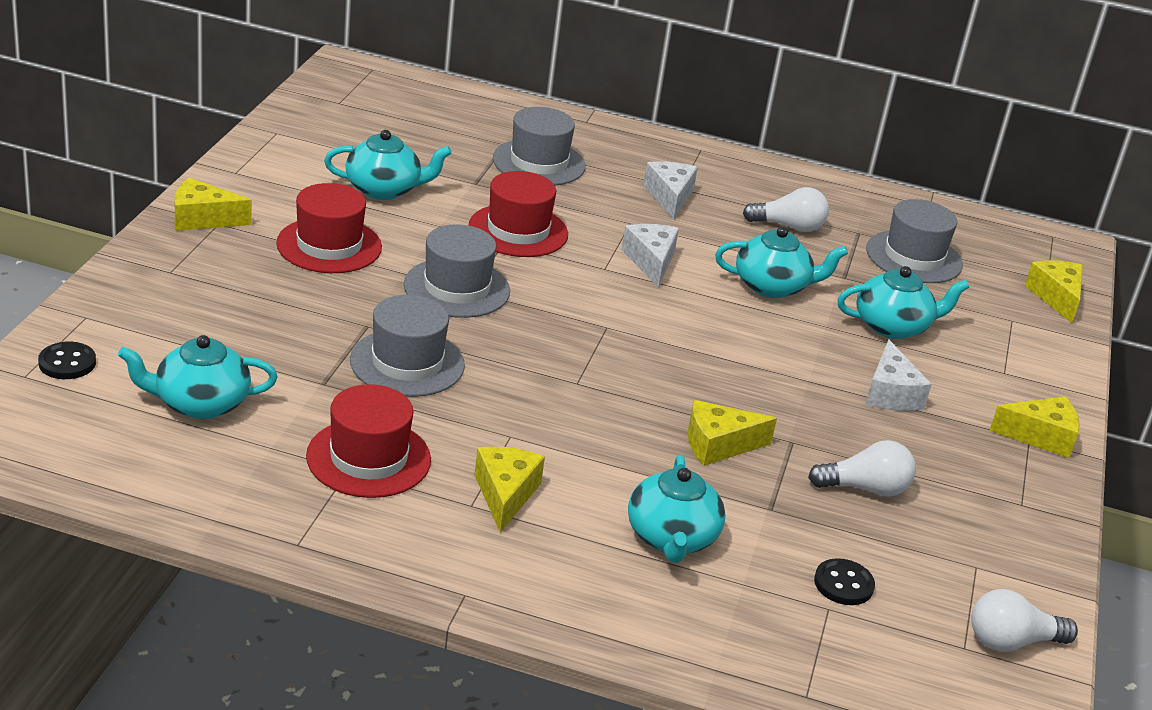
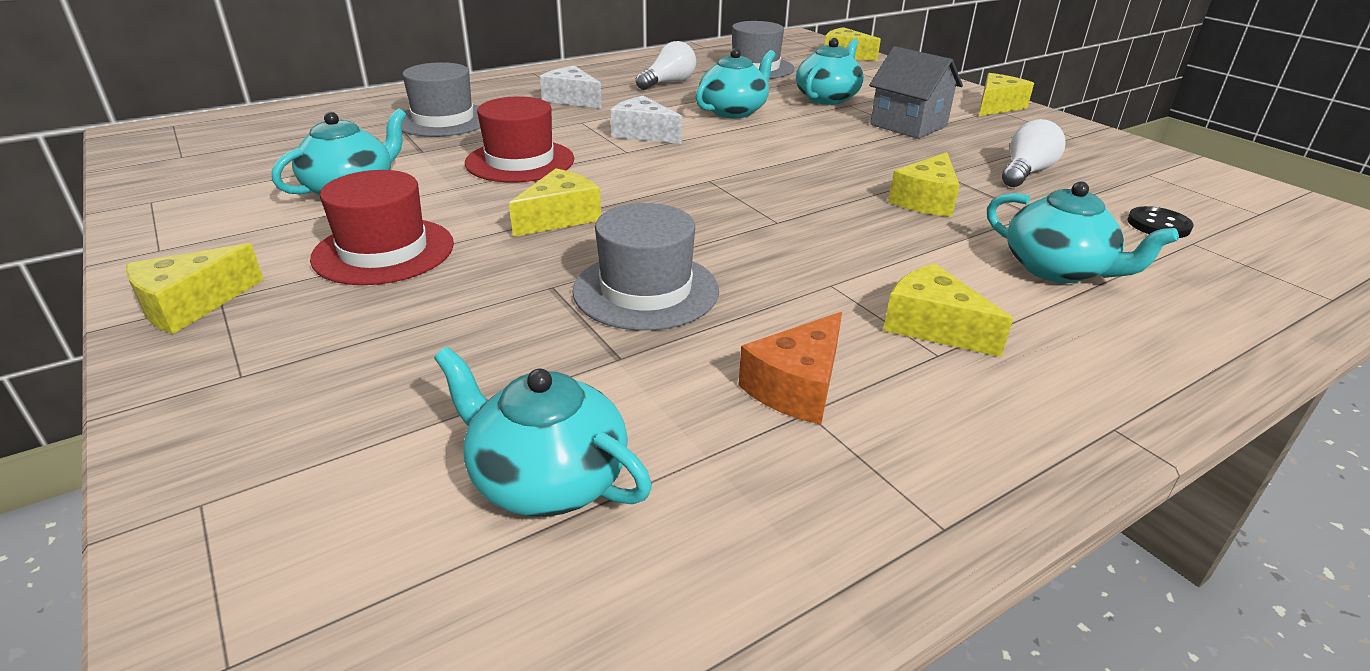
camera: 45 degrees left, 0 degrees up
black button [38,342,96,379] -> none
turquoise teapot [118,335,278,419] -> turquoise teapot turned 90 degrees clockwise [434,347,652,517]
red hat [306,384,431,498] -> orange cheese [738,312,842,425]
grey hat [404,224,510,318] -> yellow cheese [509,168,601,237]
white cheese [865,339,932,411] -> grey house [869,46,963,139]
white light bulb [971,589,1078,652] -> none

